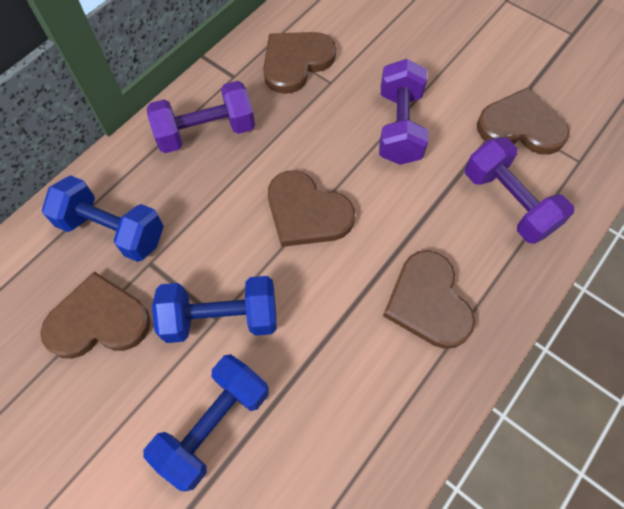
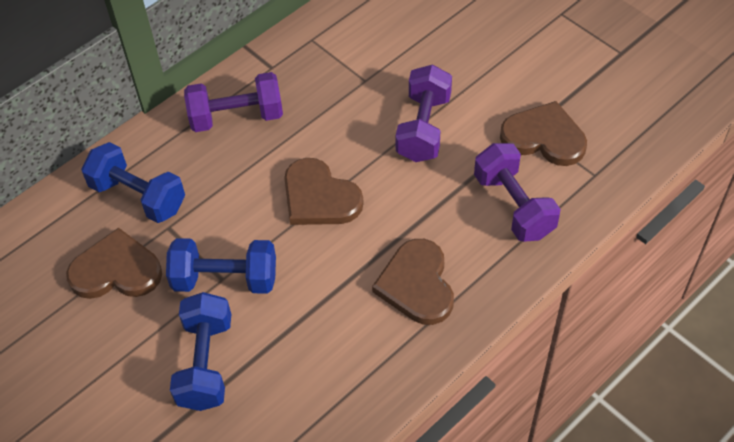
camera: 10 degrees right, 10 degrees down
blue dumbbell [143,354,269,491] -> blue dumbbell turned 45 degrees counterclockwise [170,292,231,411]
brown heart [263,32,336,94] -> none

